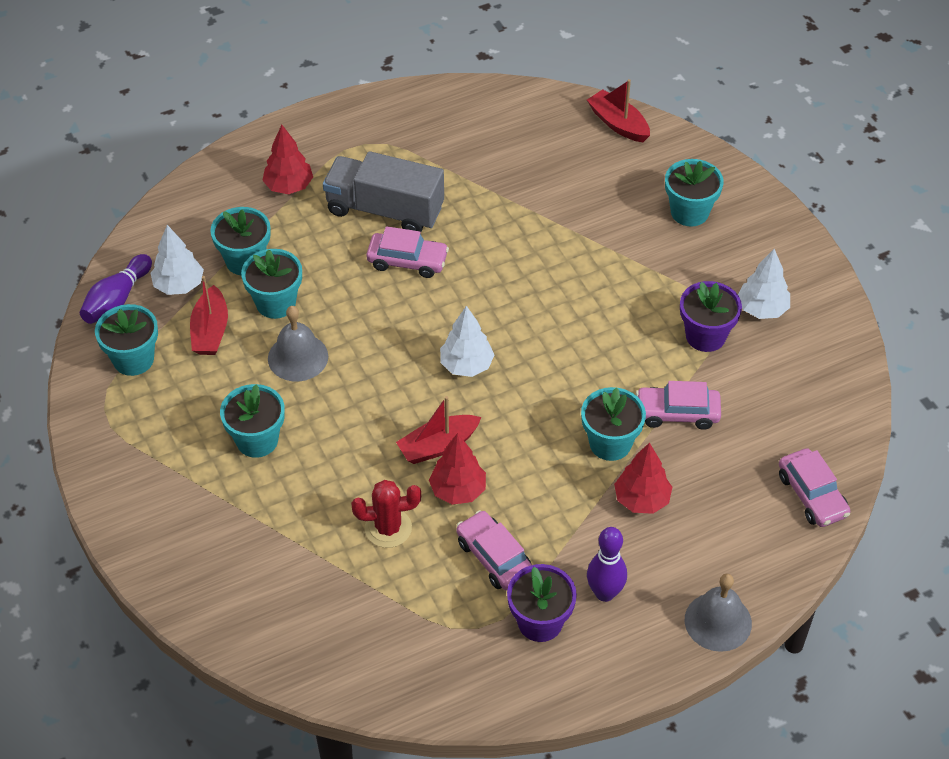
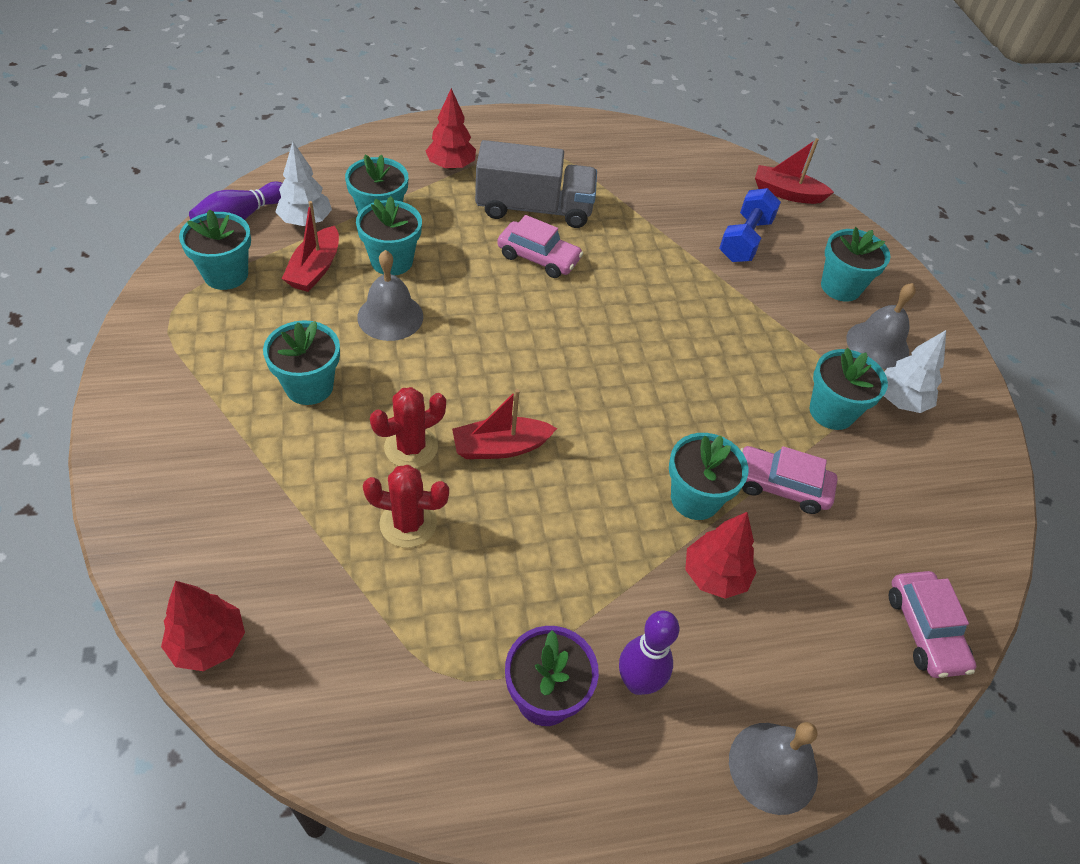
camera: 10 degrees right, 0 degrees up
grey truck [323,151,444,232] -> grey truck turned 150 degrees clockwise [475,140,597,228]
red tree [429,433,486,505] -> red tree moved to [161,581,245,671]
white tree [440,306,495,377] -> none
pink car [456,510,532,590] -> none
red boat [587,79,650,142] -> red boat turned 45 degrees counterclockwise [755,138,834,204]
purple flower pot [680,281,742,352] -> turquoise flower pot [810,348,888,430]
none -> red cactus [370,387,446,468]
none -> blue dumbbell [719,188,781,262]
none -> grey bell [846,283,916,369]

